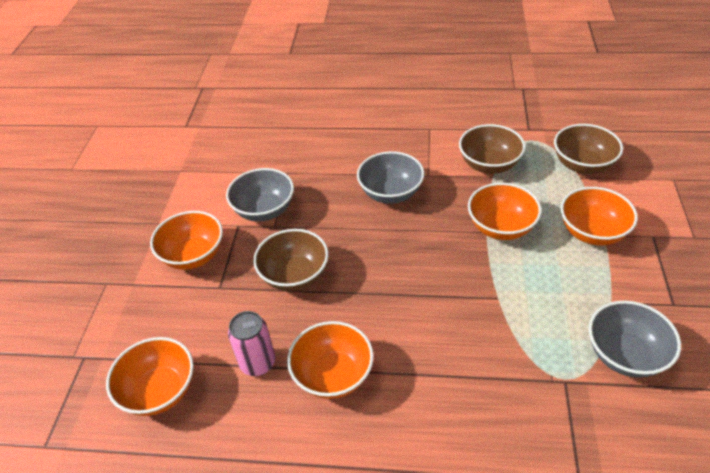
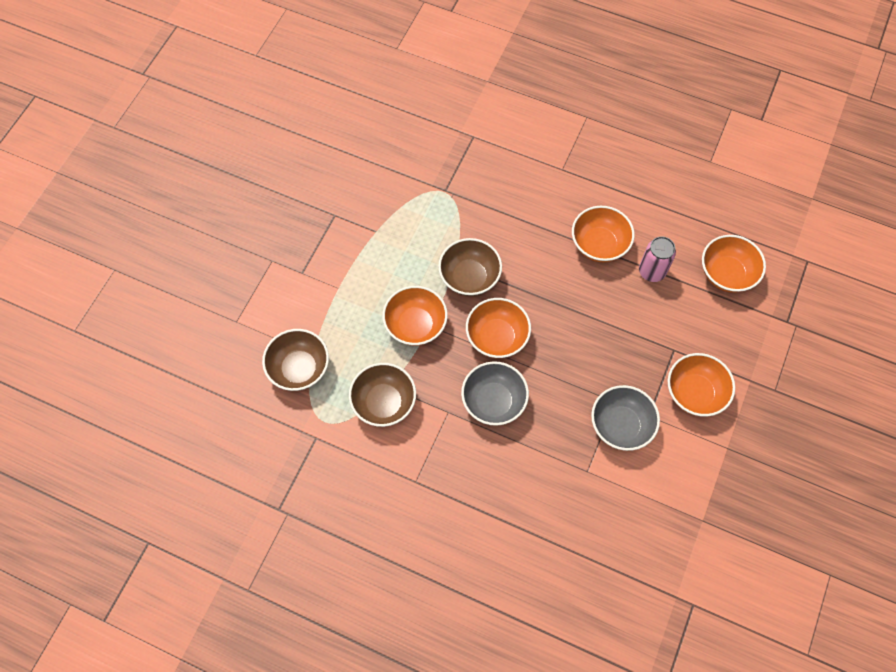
camera: 165 degrees left, 20 degrees up
brown bowl [253,229,328,291] -> brown bowl moved to [438,238,502,296]
orange bowl [560,187,638,245] -> orange bowl moved to [466,298,531,358]
grey bowl [589,301,681,378] -> none

